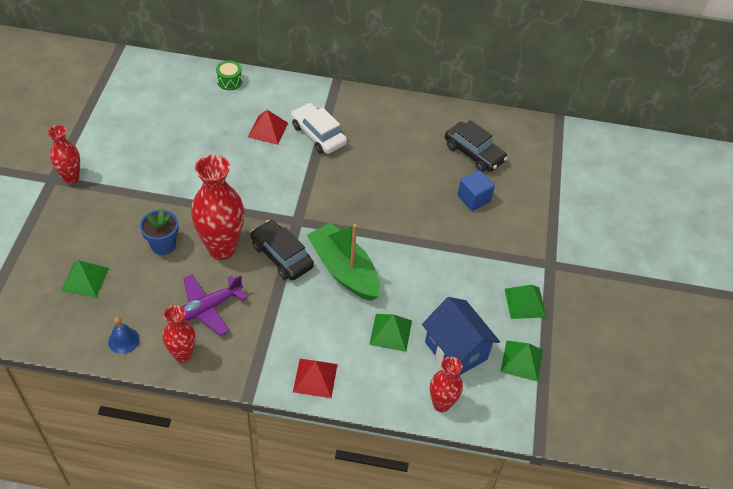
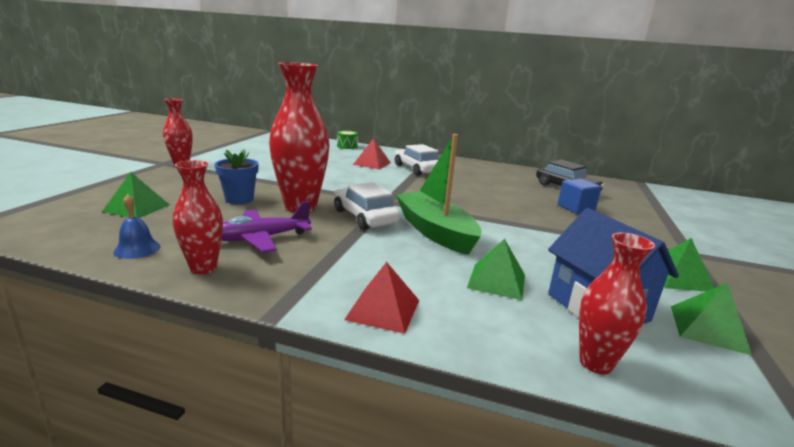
camera: 10 degrees right, 30 degrees down
black car [250,220,314,280] -> white car [334,182,400,230]

